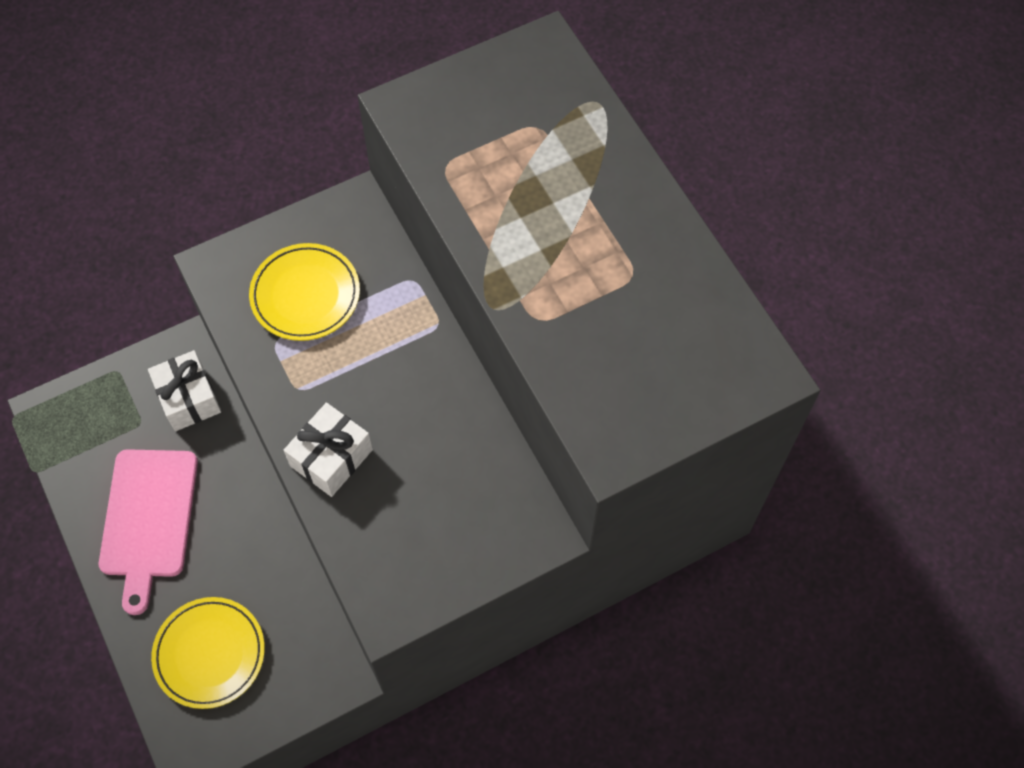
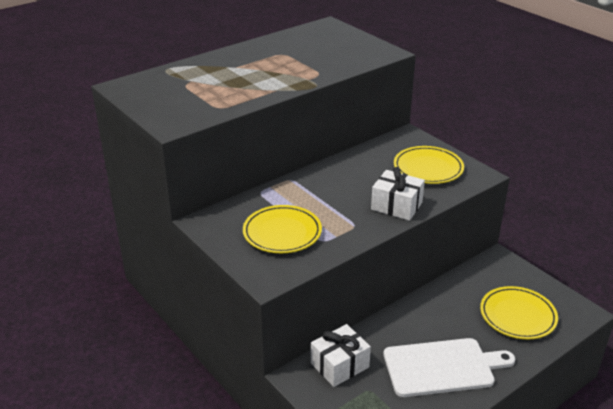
camera: 100 degrees left, 30 degrees down
pink cutting board [99,449,198,615] -> white cutting board [383,338,515,397]
none -> yellow plate [394,146,464,184]

